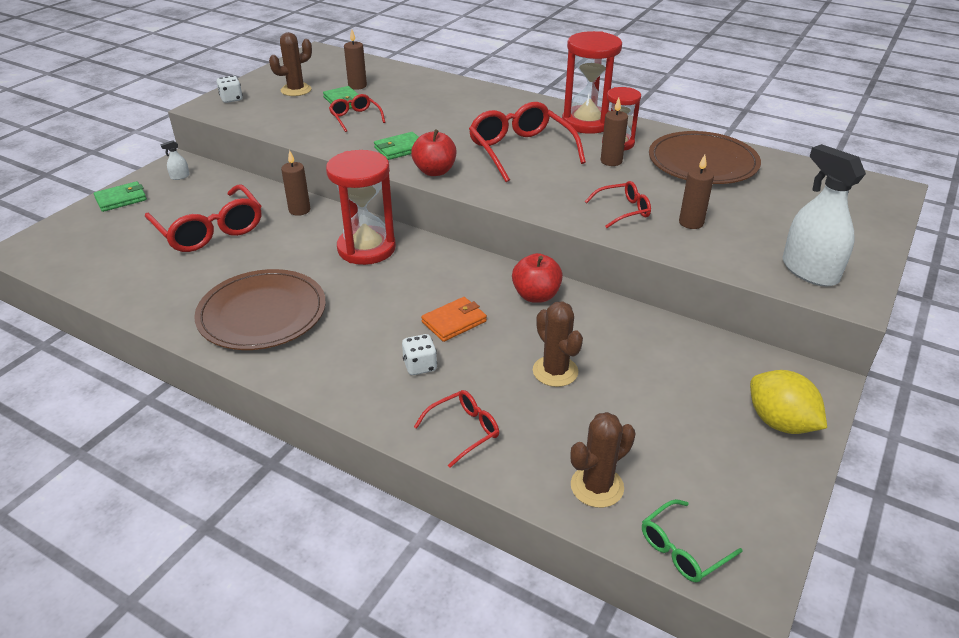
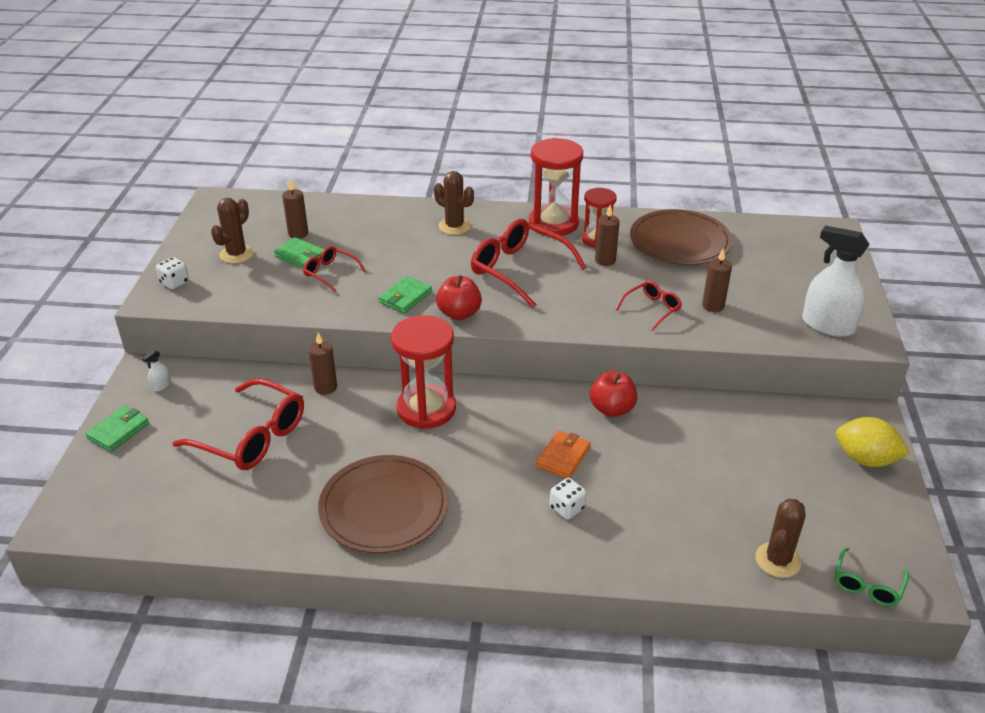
camera: 25 degrees left, 0 degrees up
red glasses [414,390,499,468] -> none
brown cactus [533,301,583,387] -> brown cactus moved to [434,171,474,235]

